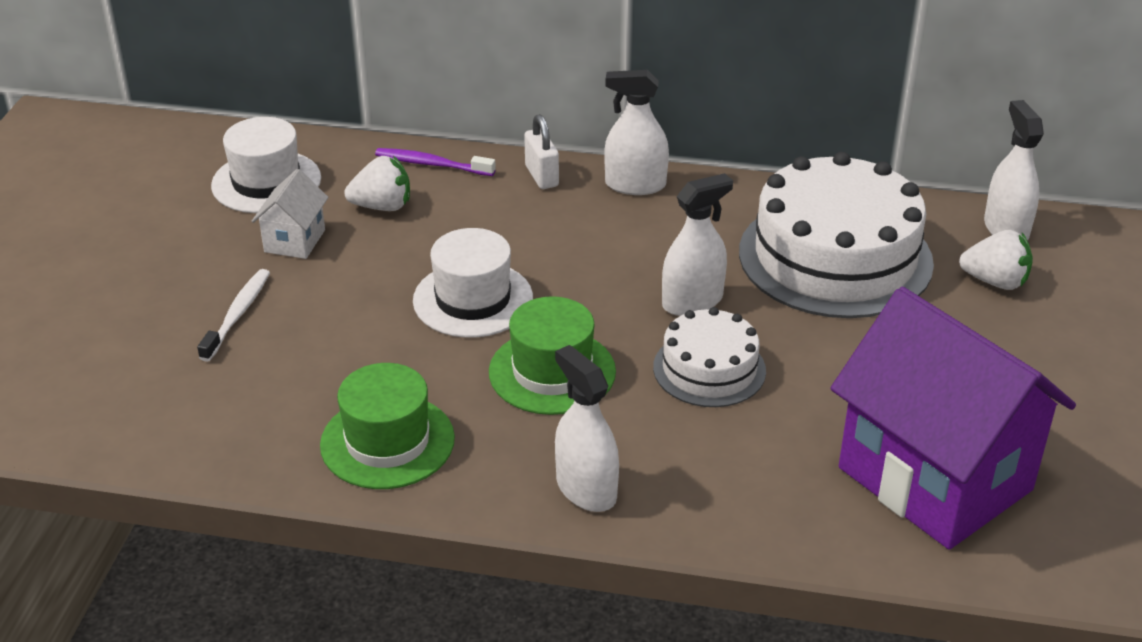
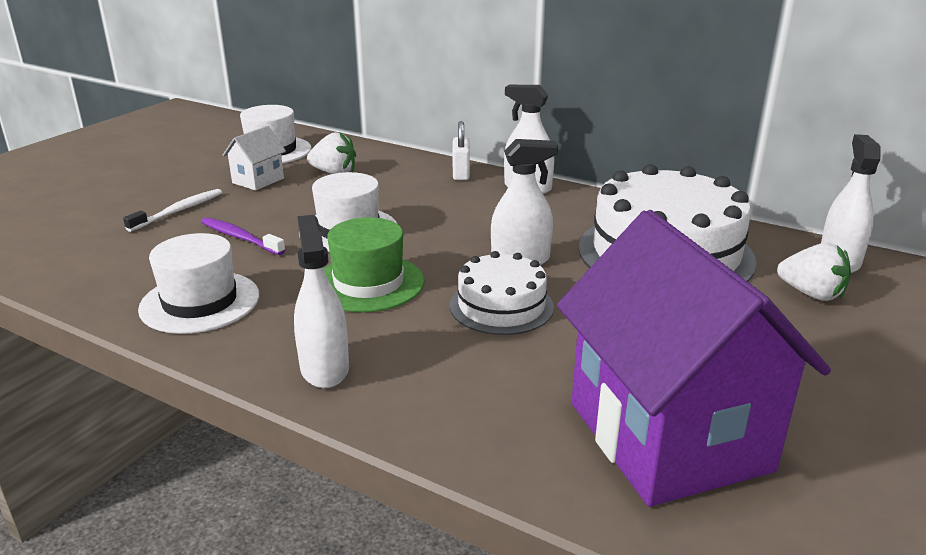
camera: 20 degrees right, 10 degrees down
green hat [320,363,455,489] -> white hat [138,233,259,334]
purple toothbrush [375,148,496,176] -> purple toothbrush moved to [201,217,286,255]

